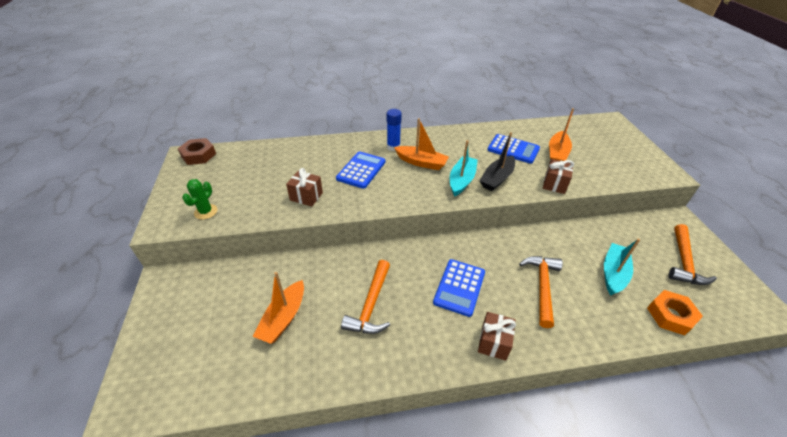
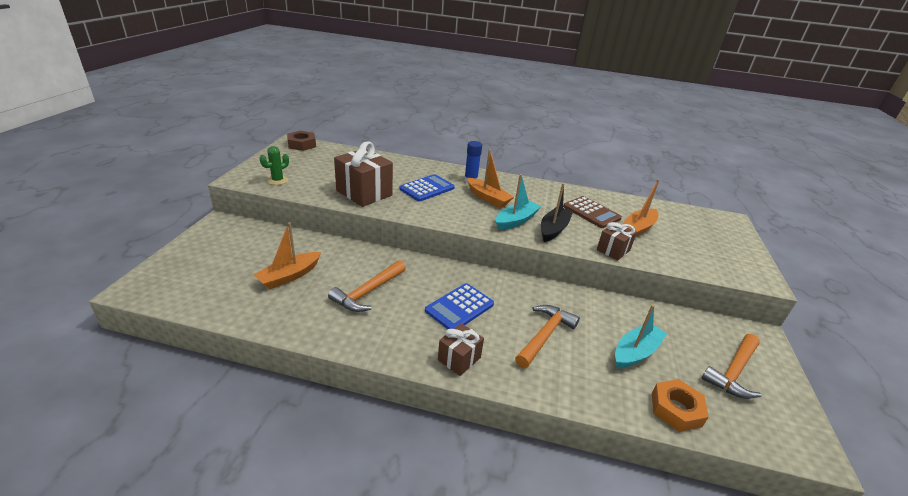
camera: 20 degrees right, 10 degrees down
brown gift [286,168,323,207] -> brown gift [334,141,393,207], size x1.78
black boat [480,132,515,191] -> black boat turned 150 degrees clockwise [541,183,573,242]
blue calculator [487,134,540,164] -> brown calculator [563,196,622,228]

